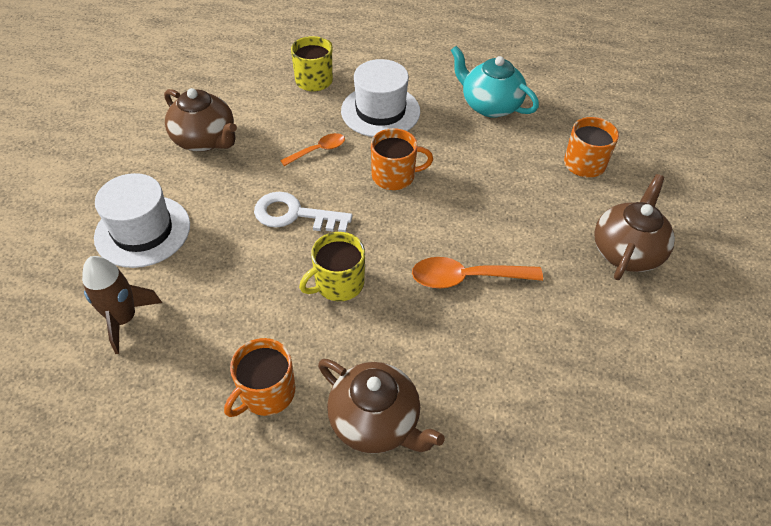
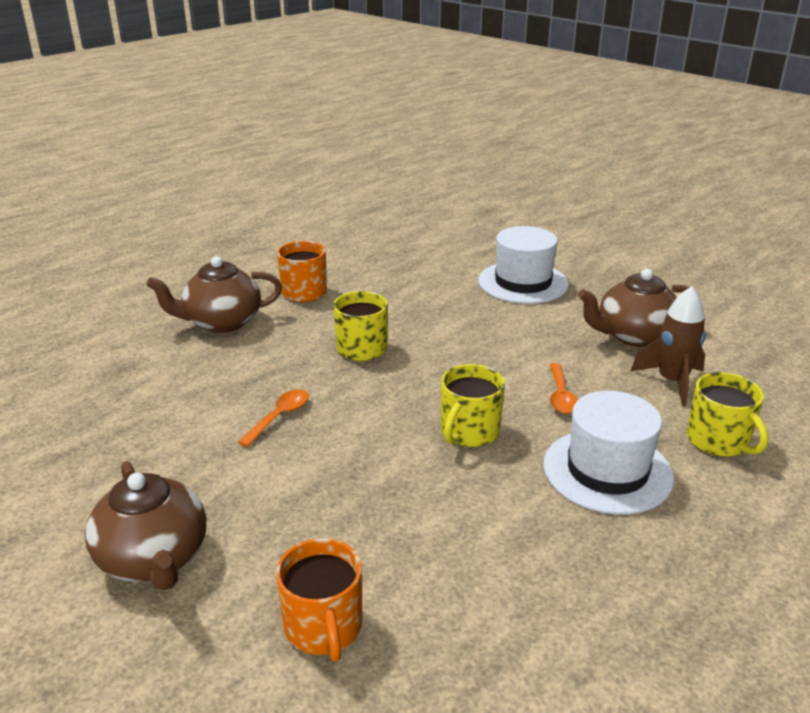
camera: 125 degrees right, 20 degrees down
brown rocket [82,256,162,354] -> brown rocket moved to [631,286,706,407]
white key [254,192,352,232] -> none
orange mug [371,128,433,190] -> yellow mug [441,364,505,447]
orange spoon [412,257,543,288] -> orange spoon [238,389,309,447], size x0.62
turquoise teapot [451,46,539,118] -> none

